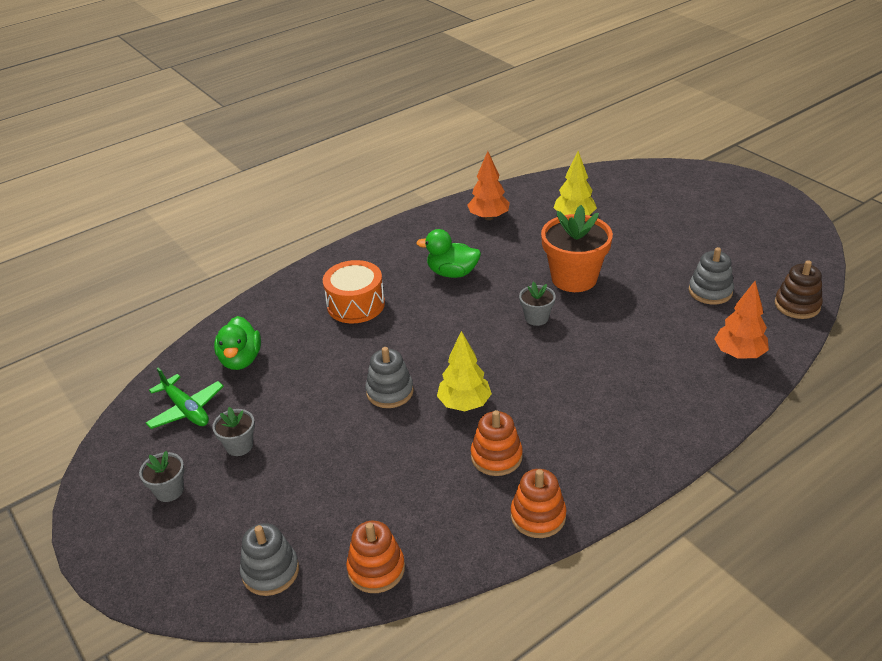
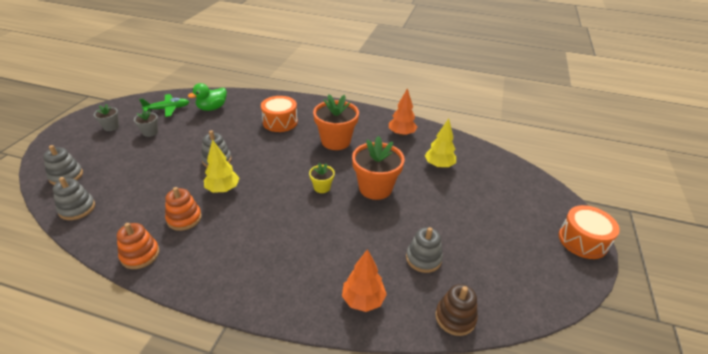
camera: 50 degrees right, 0 degrees up
green plane [146,367,224,429] -> green plane turned 120 degrees counterclockwise [139,94,189,117]
orange stacking toy [346,521,405,593] -> grey stacking toy [53,177,95,220]
green duck [416,229,481,278] -> orange flower pot [313,95,359,150]
grey flower pot [519,282,556,326] -> yellow flower pot [309,163,335,193]
none -> orange drum [559,205,620,259]

